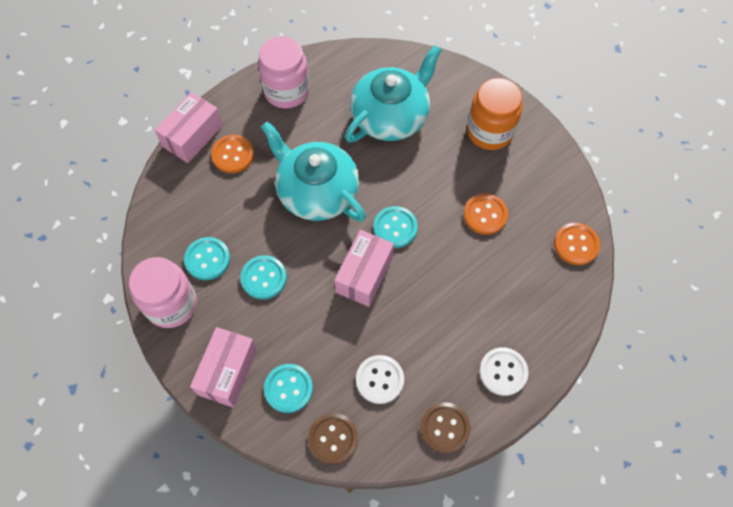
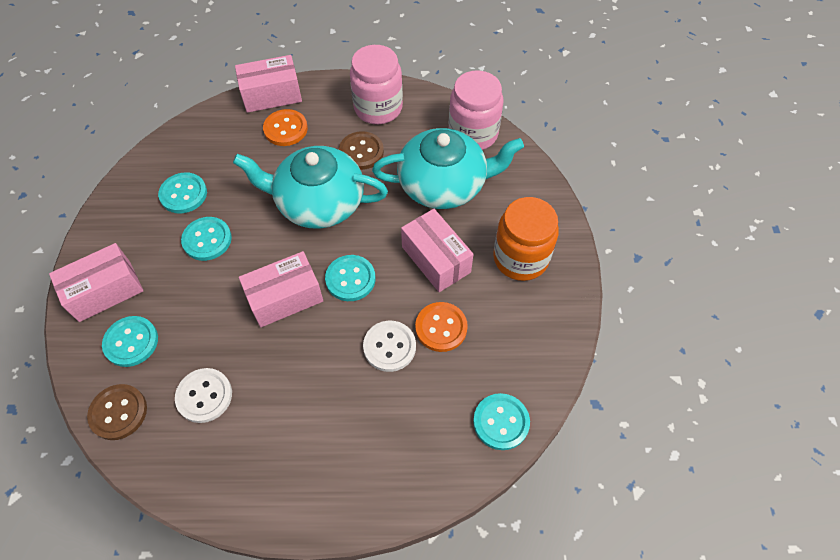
camera: 40 degrees right, 5 degrees down
pink jar [129,257,197,328] -> pink jar moved to [449,70,503,150]
turquoise teapot [261,121,366,222] -> turquoise teapot turned 75 degrees counterclockwise [233,146,388,229]
brown button [420,402,471,454] -> brown button moved to [339,131,384,170]
white button [479,347,529,396] -> white button moved to [363,321,416,372]
orange button [554,223,600,265] -> turquoise button [473,393,530,450]
none -> pink box [401,209,474,292]

